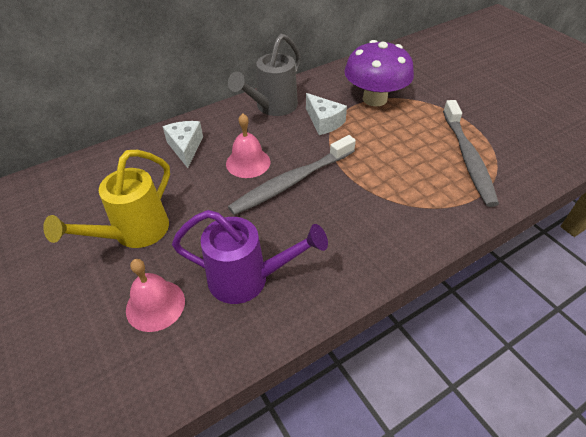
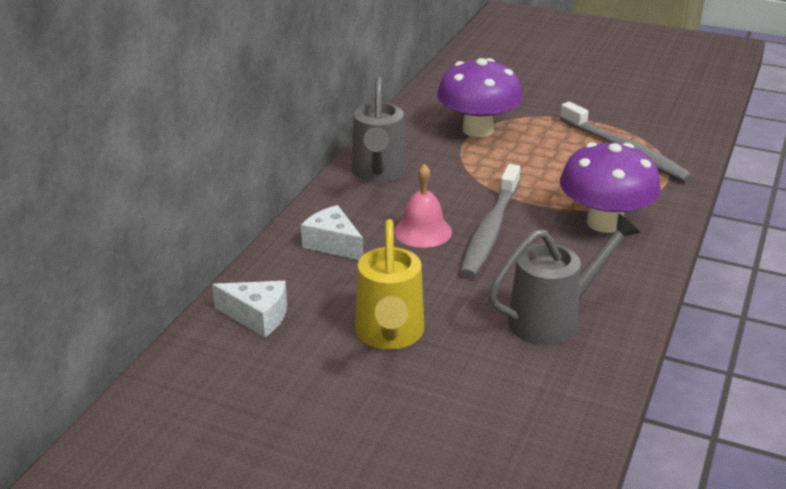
camera: 35 degrees left, 15 degrees down
pink bell [126,259,185,332] -> none
purple watering can [172,210,328,304] -> grey watering can [488,213,640,345]
white cheese [306,93,347,135] -> white cheese moved to [212,281,287,337]
none -> purple mushroom [560,142,661,233]

